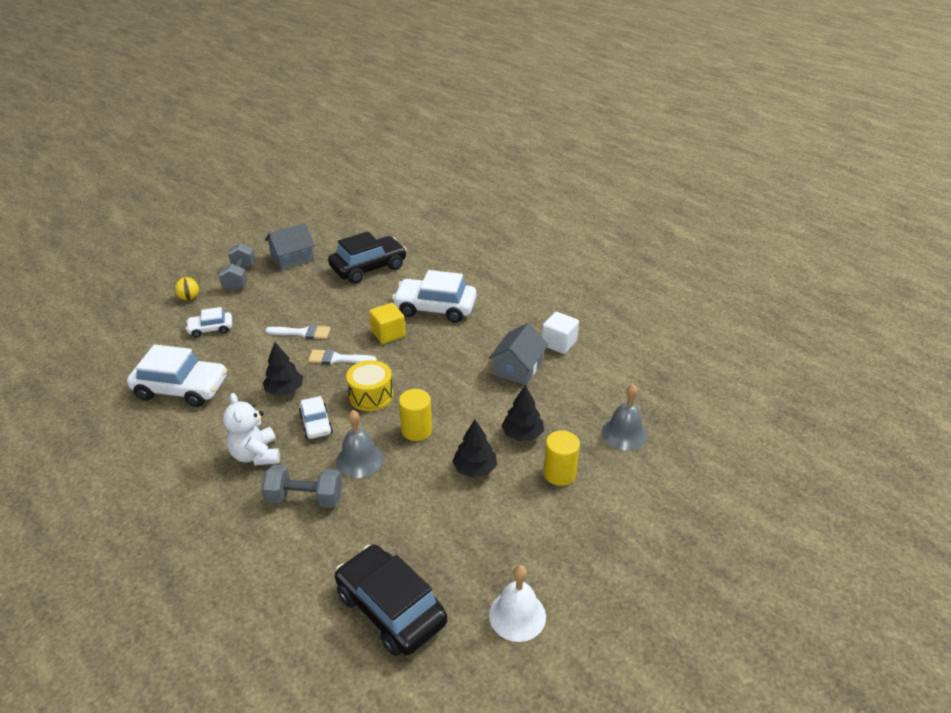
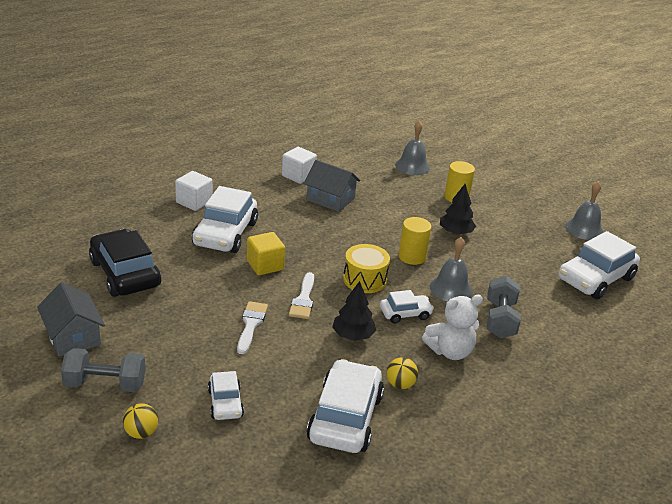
camera: 90 degrees left, 5 degrees down
black car [335,544,447,656] -> white car [558,231,640,299]
white bell [489,565,546,642] -> grey bell [565,181,604,240]
black tree [501,385,544,441] -> none
none -> white cube [175,171,212,211]
none -> yellow ball [387,357,418,389]

